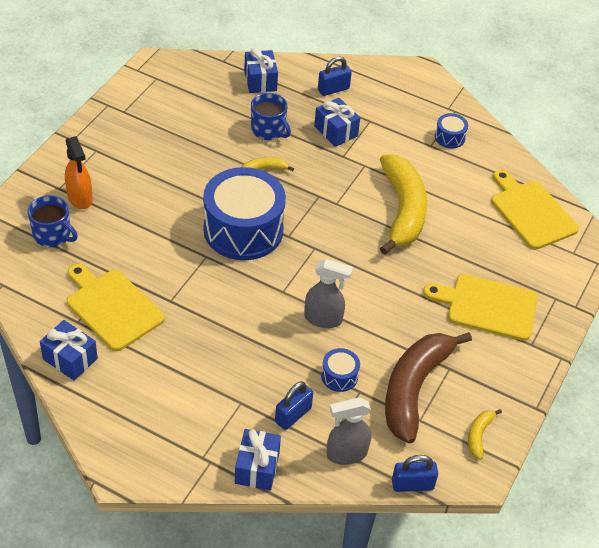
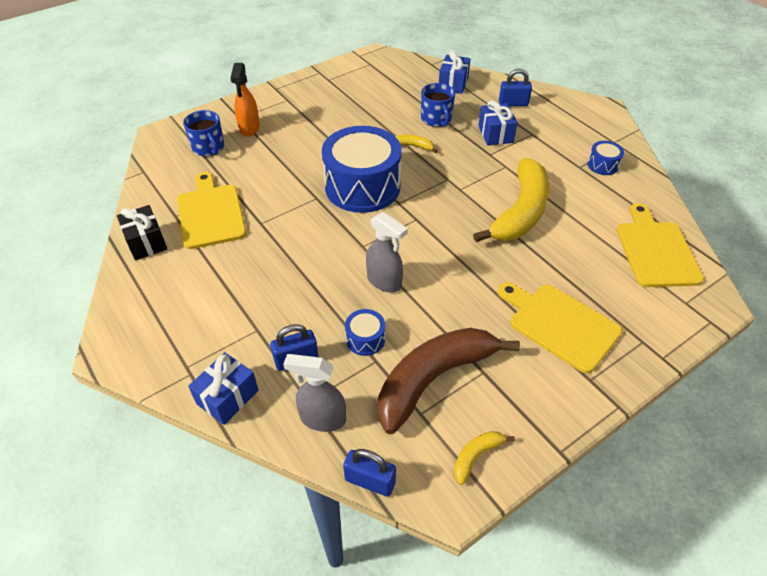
camera: 30 degrees right, 0 degrees up
blue gift [40,320,98,380] -> black gift [117,205,167,260]

